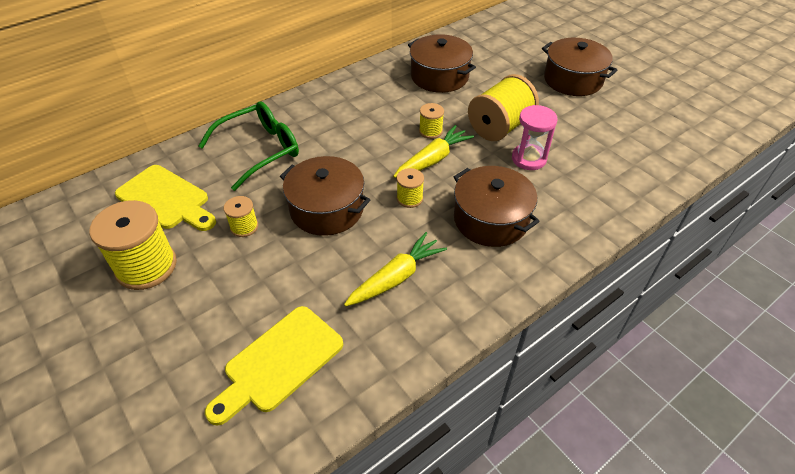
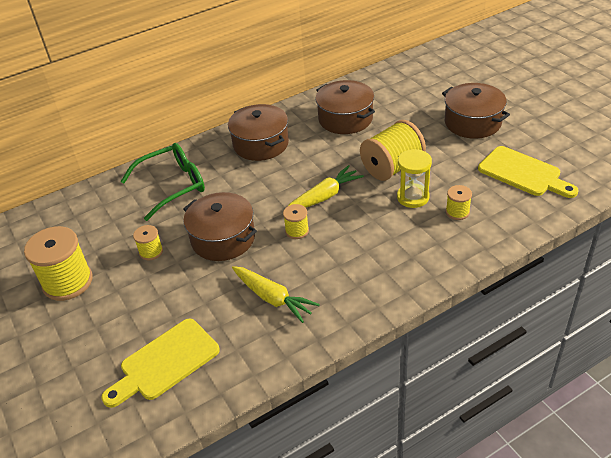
camera: 10 degrees right, 5 degrees down
yellow cutting board [115,165,216,231] -> yellow cutting board moved to [478,146,579,198]
yellow carrot [344,232,447,306] -> yellow carrot turned 75 degrees clockwise [232,266,320,323]
yellow spool [419,103,444,139] -> yellow spool moved to [446,185,472,220]
brown pot [454,166,540,247] -> brown pot moved to [228,104,289,161]
pink hourglass [512,105,558,170] -> yellow hourglass [397,149,432,208]

